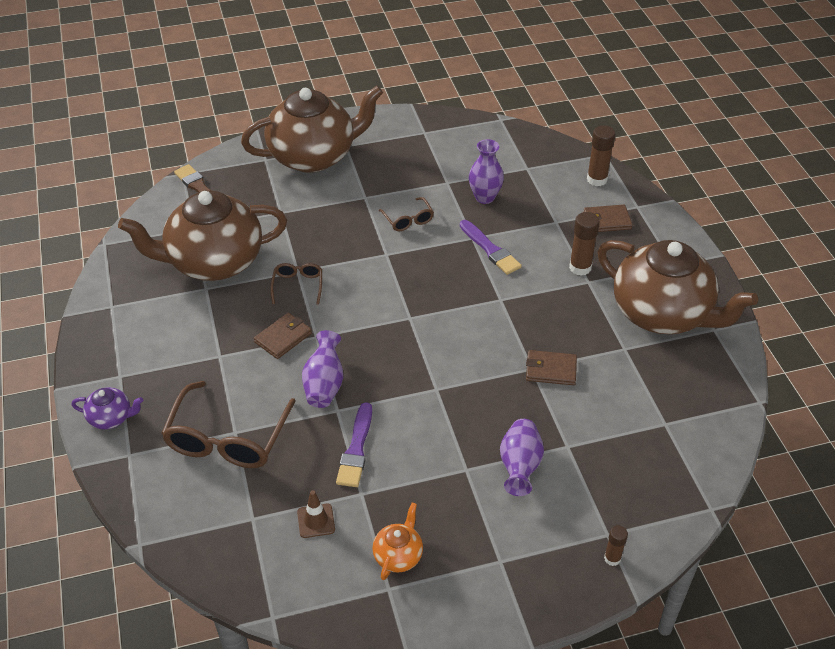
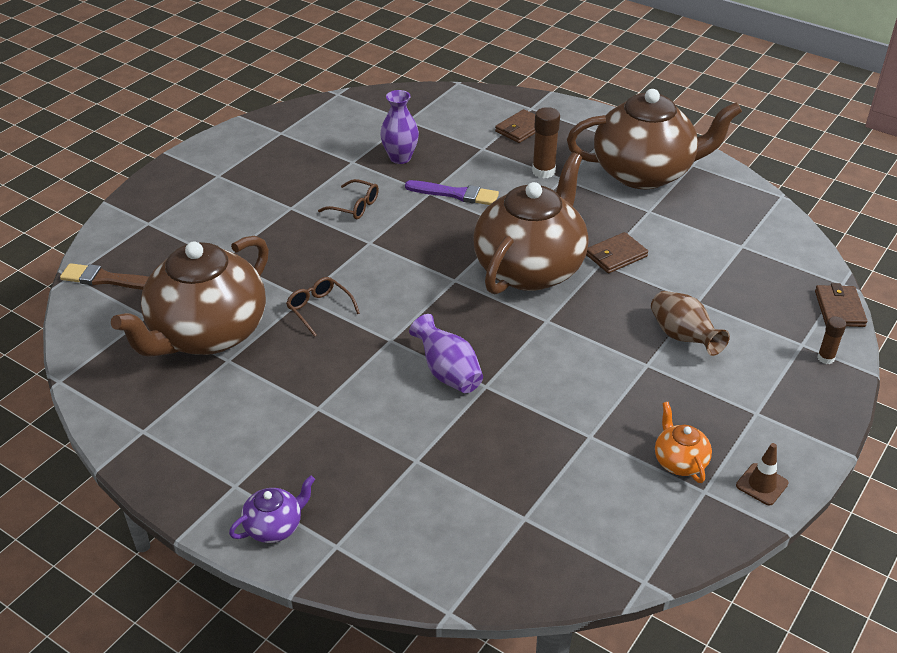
camera: 40 degrees left, 5 degrees down
brown glasses [161,381,296,468] -> none
brown teapot [241,86,383,173] -> brown teapot moved to [473,153,589,295]
brown wallet [254,313,312,359] -> brown wallet moved to [815,283,867,327]
brown traffic cone [297,490,335,538] -> brown traffic cone moved to [736,443,789,506]
purple brush [336,402,372,487] -> none
purple vase [500,419,544,496] -> brown vase [651,291,730,356]
brown glue stick [587,125,616,186] -> none

